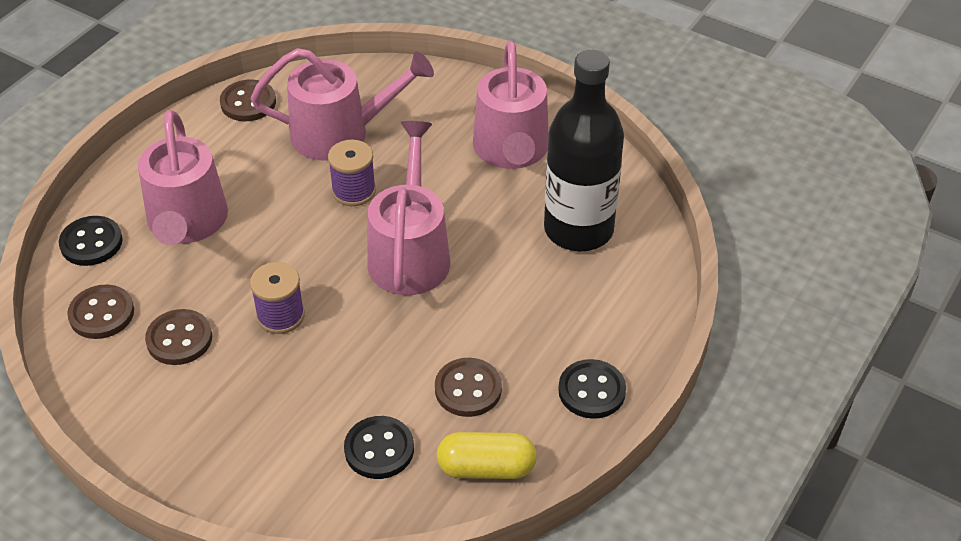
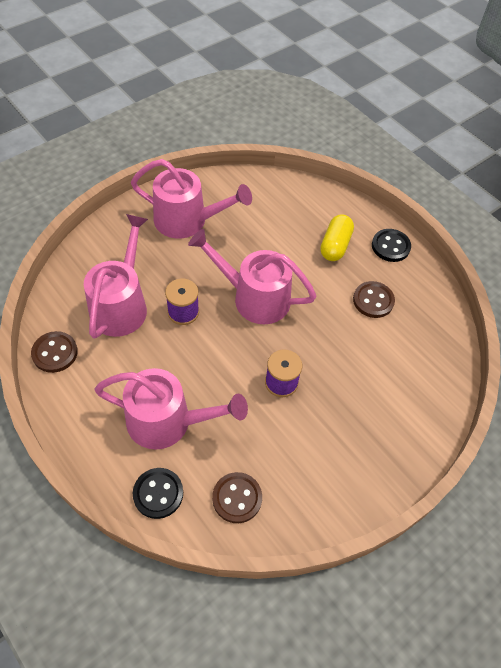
camera: 75 degrees left, 10 degrees up
brown button [145,309,212,365] -> none
black button [344,416,414,479] -> none
yellow capsule [436,432,537,479] -> yellow capsule moved to [320,214,354,261]
black bottle [544,50,624,251] -> none

